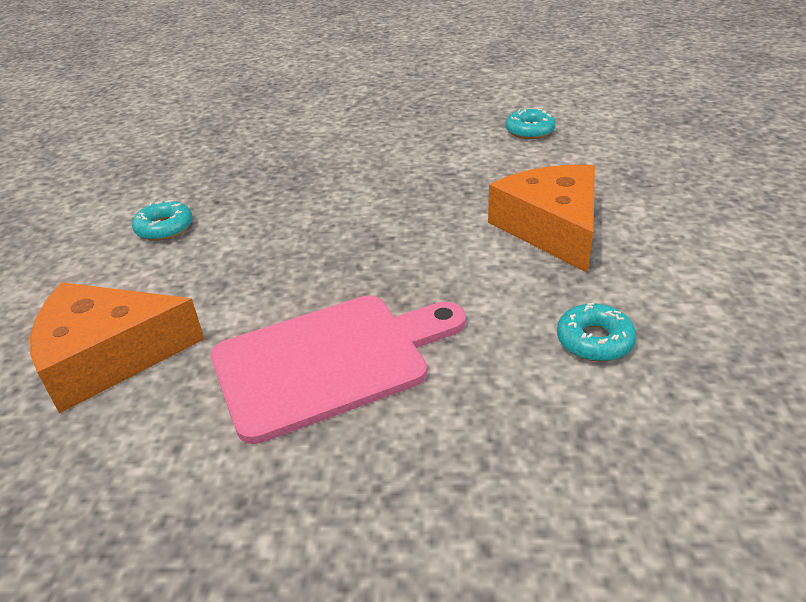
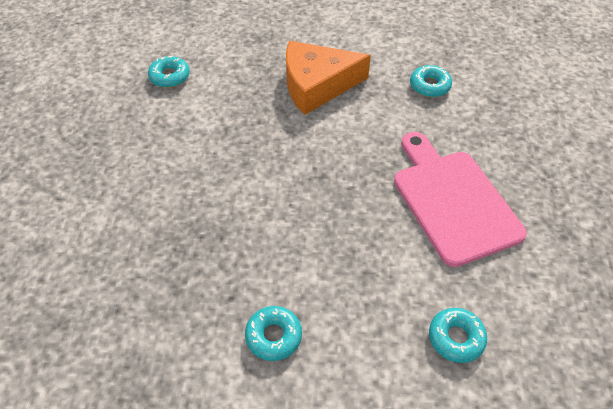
camera: 90 degrees left, 15 degrees up
orange cheese [30,282,204,414] -> turquoise donut [429,308,487,363]

